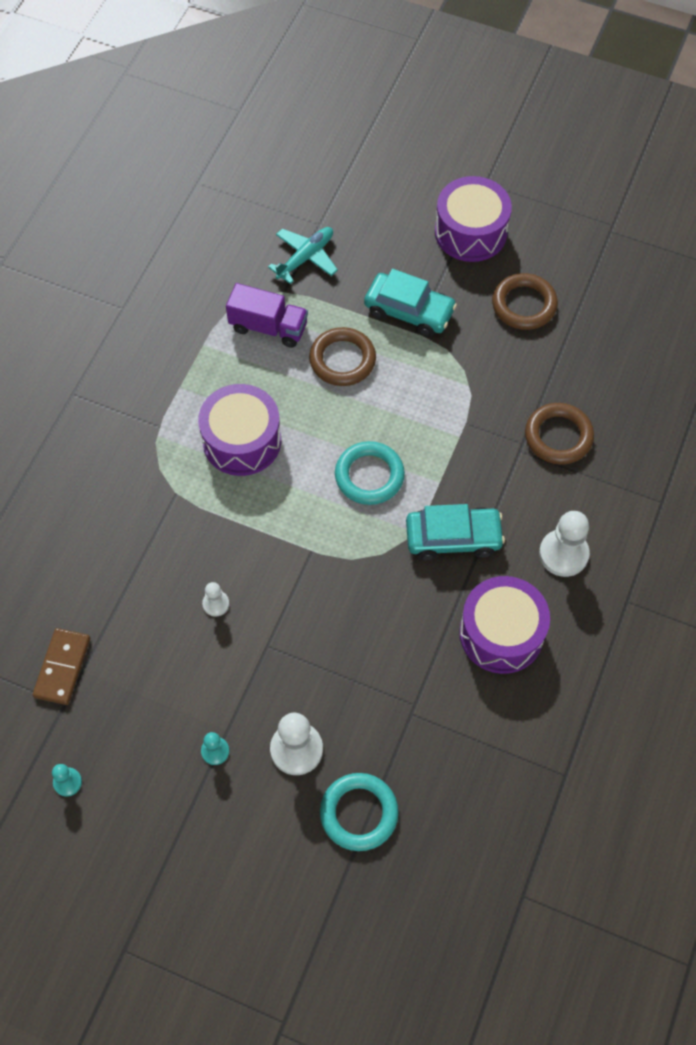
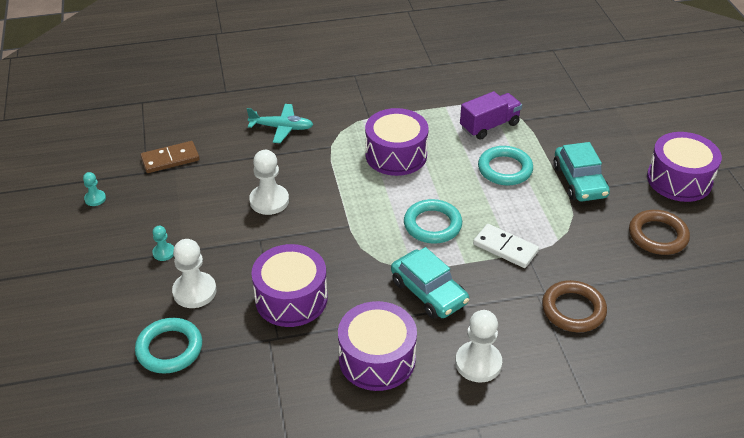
camera: 55 degrees right, 20 degrees down
white pawn [202,582,229,617] -> white pawn [249,150,289,215], size x1.88
purple truck [226,283,308,348] -> purple truck turned 105 degrees counterclockwise [460,91,522,140]
turquoise plane [268,227,338,284] -> turquoise plane moved to [247,104,313,143]
brown ring [309,327,376,386] -> turquoise ring [478,146,533,185]
none -> purple drum [251,244,327,327]
none -> white domino [473,224,539,268]

